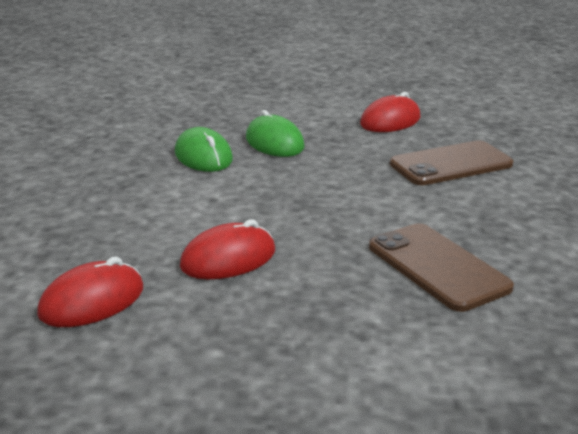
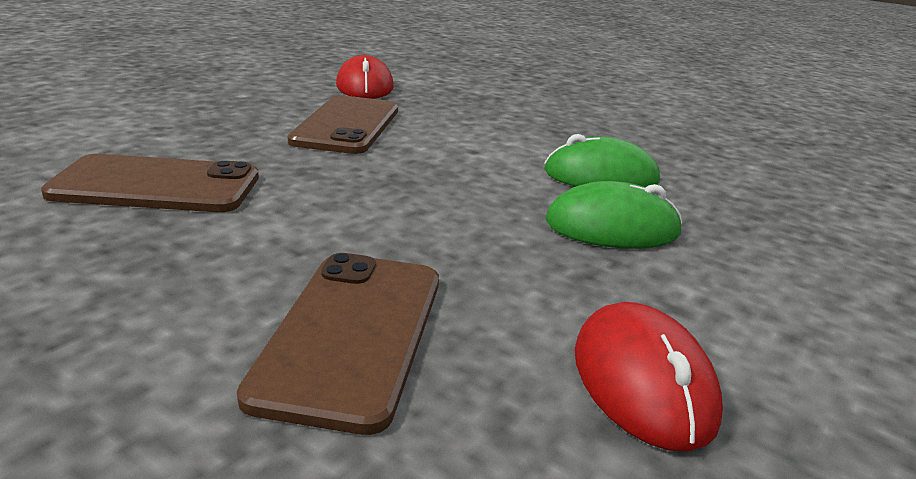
camera: 120 degrees right, 0 degrees up
red mouse [180,219,275,279] -> brown phone [288,95,398,154]

